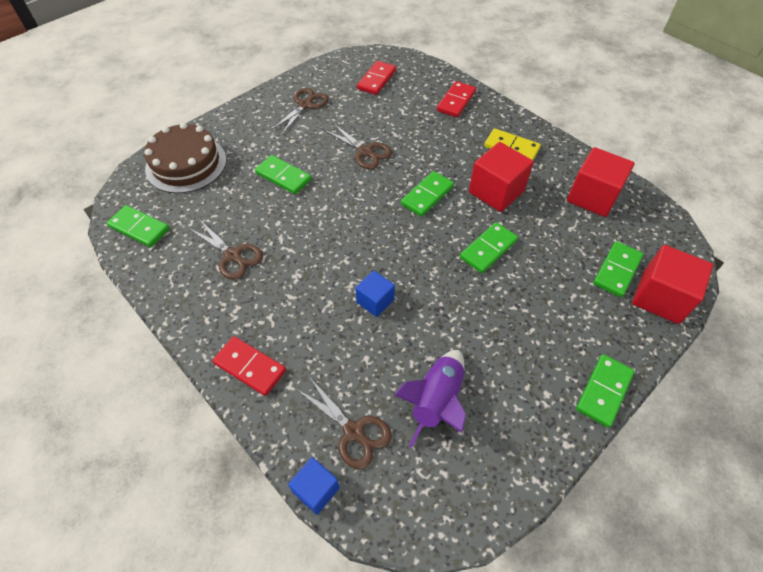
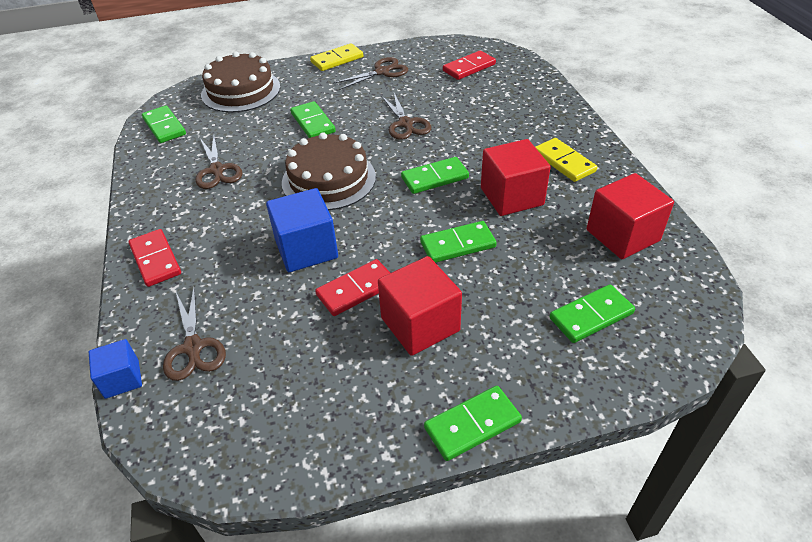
camera: 30 degrees right, 10 degrees down
blue cube [355,270,395,317] -> blue cube [266,188,338,272], size x1.71
purple rocket [394,350,466,448] -> none
red domino [437,81,476,117] -> red domino moved to [315,259,390,316]
red cube [632,245,713,324] -> red cube moved to [378,256,462,356]
none -> brown cake [282,132,376,210]
none -> yellow domino [310,43,363,71]

